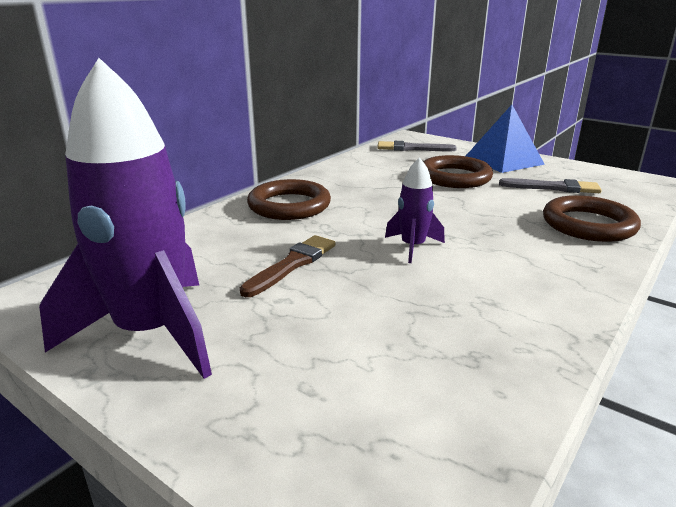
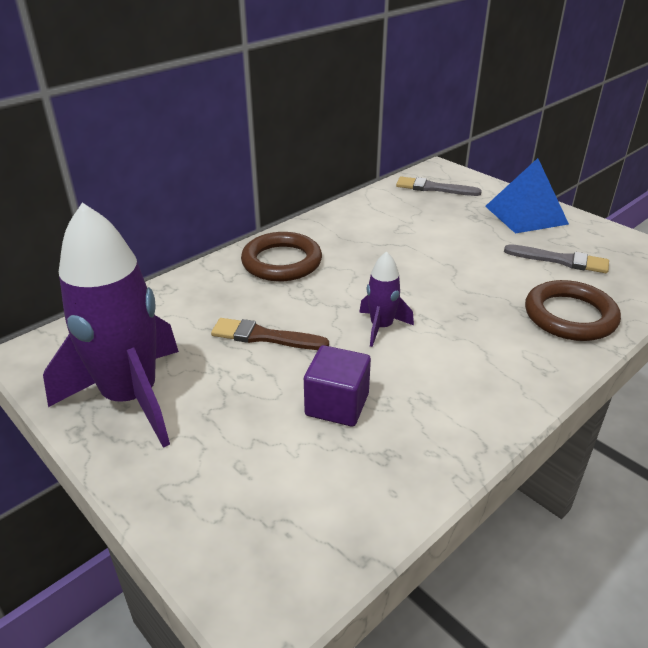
camera: 10 degrees right, 10 degrees up
brown brush [240,235,335,297] -> brown brush turned 120 degrees counterclockwise [211,318,329,350]
brown ring [423,155,493,188] -> none
none -> purple cube [304,345,371,427]

